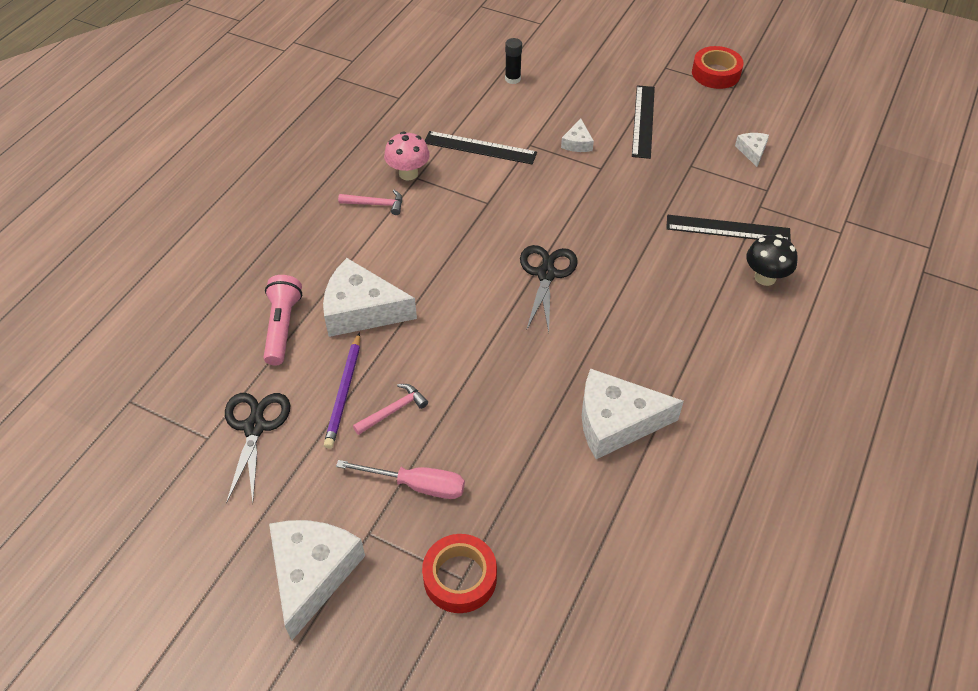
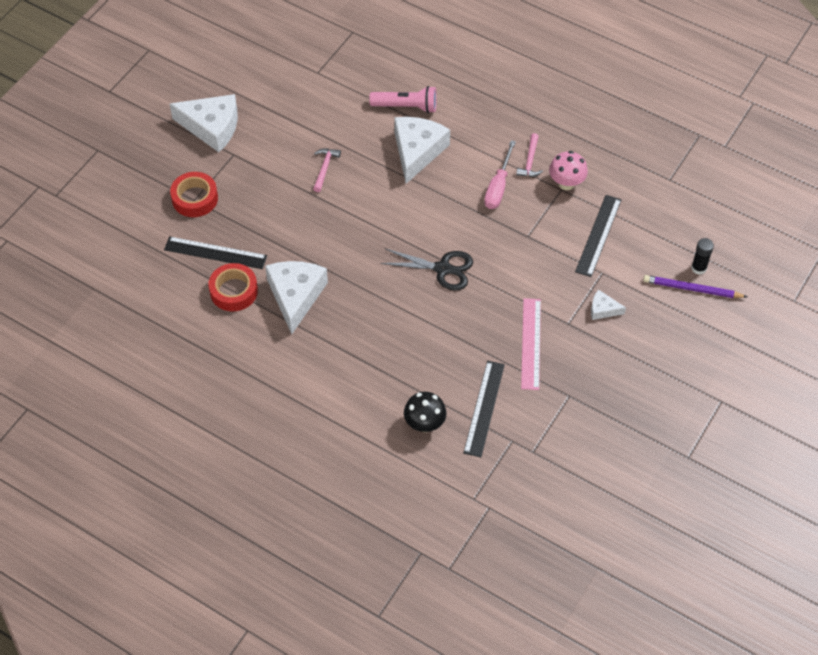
camera: 95 degrees right, 5 degrees up
black scissors [225,393,291,503] -> none
purple pencil [324,332,360,449] -> purple pencil moved to [643,275,747,298]
pink screwdriver [336,460,465,499] -> pink screwdriver moved to [484,140,516,209]
pink hammer [353,384,428,435] -> pink hammer turned 135 degrees counterclockwise [313,148,341,192]
black ruler [632,85,655,159] -> black ruler moved to [164,236,267,269]
red tape [692,46,744,89] -> red tape moved to [208,263,258,311]
white cheese [735,133,769,167] -> none
none -> pink ruler [521,298,541,390]

